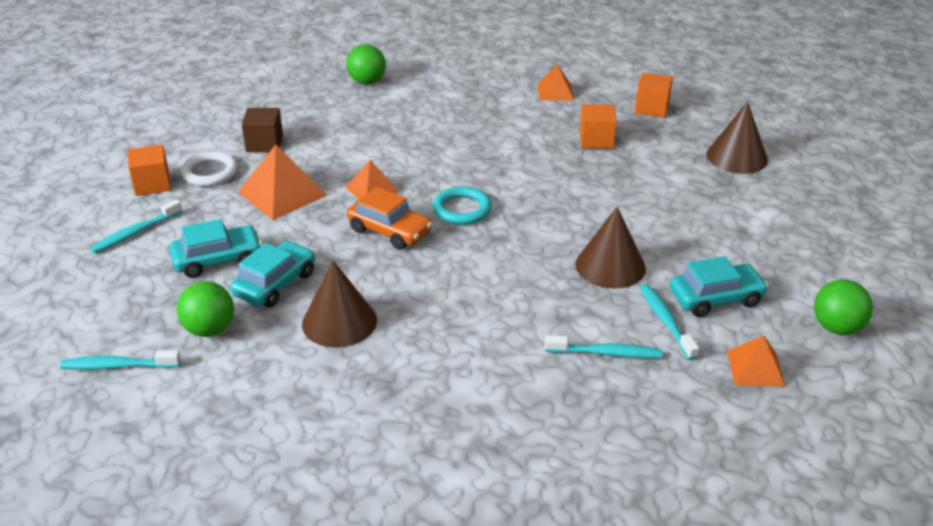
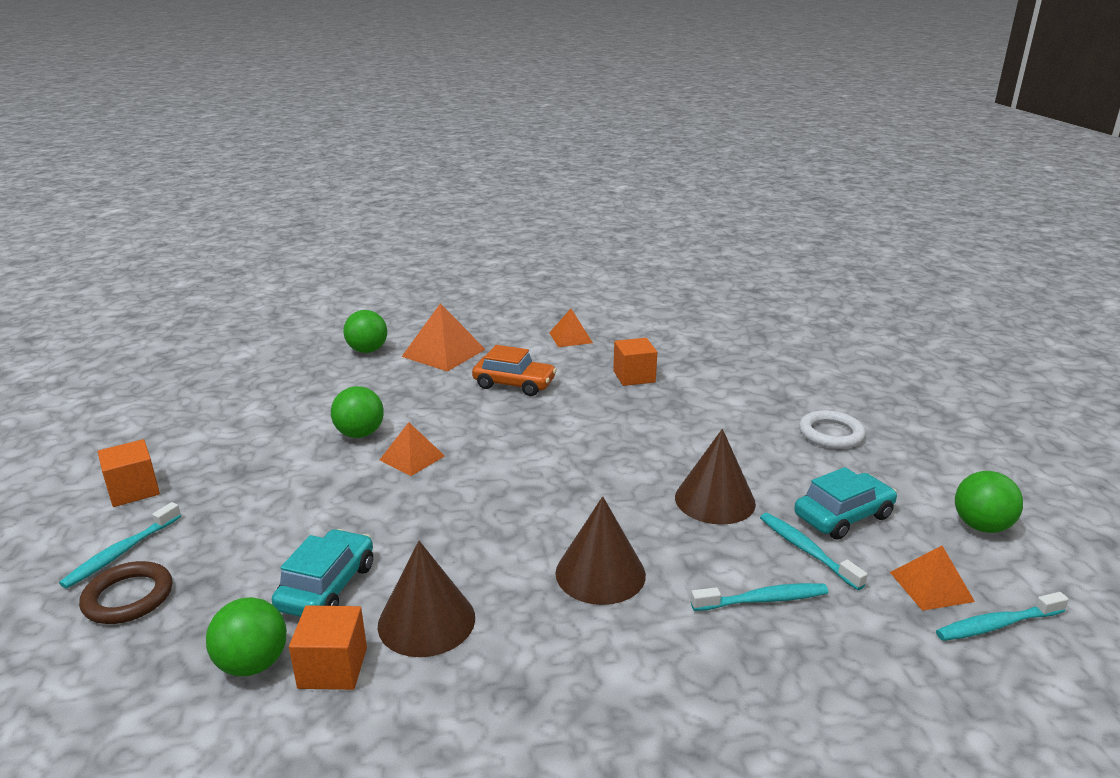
camera: 15 degrees left, 10 degrees down
turquoise toothbrush [60,350,181,370] -> turquoise toothbrush moved to [936,592,1069,641]
turquoise car [169,219,262,278] -> none
white ring [180,151,238,186] -> white ring moved to [799,410,866,449]
orange pyramid [238,145,327,220] -> orange pyramid moved to [401,303,486,372]
brown cube [242,108,283,152] -> none
orange car [347,187,432,250] -> orange car moved to [472,345,557,396]
turquoise ring [433,186,492,225] -> none
orange cube [635,73,673,118] -> orange cube moved to [289,605,367,690]
brown cone [706,102,768,174] -> brown cone moved to [555,496,646,605]
none -> brown ring [79,561,172,624]
none -> green ball [331,386,384,438]

